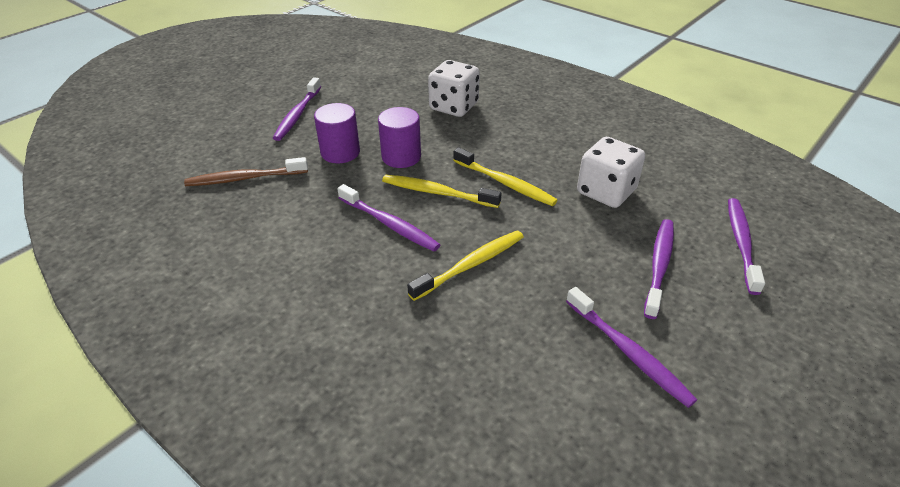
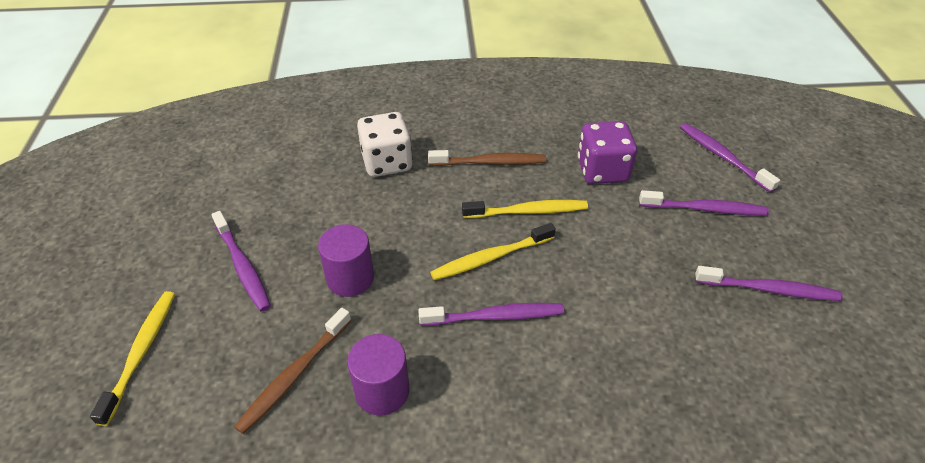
camera: 45 degrees left, 5 degrees up
purple cylinder [378,107,421,168] -> purple cylinder moved to [347,334,409,416]
yellow toothbrush [407,231,524,301] -> yellow toothbrush moved to [90,291,175,426]
white dice [577,137,645,208] -> purple dice [578,121,637,184]
purple toothbrush [644,219,674,319] -> purple toothbrush turned 120 degrees clockwise [639,190,769,215]
none -> brown toothbrush [428,150,546,166]

